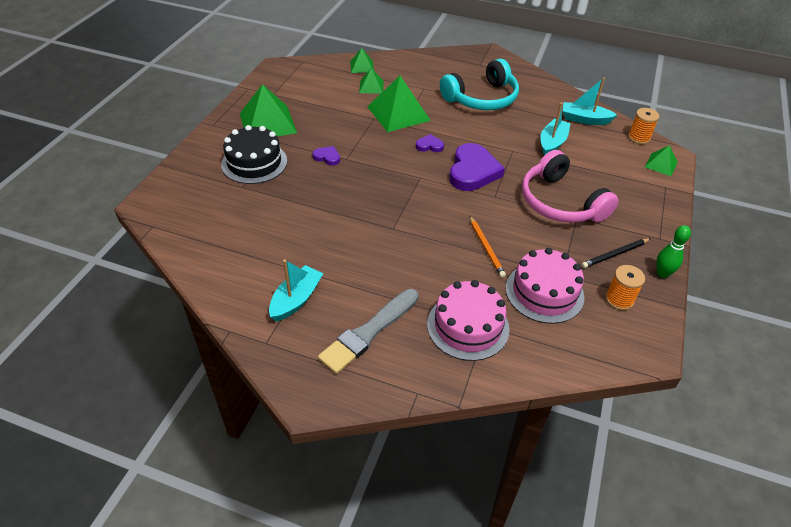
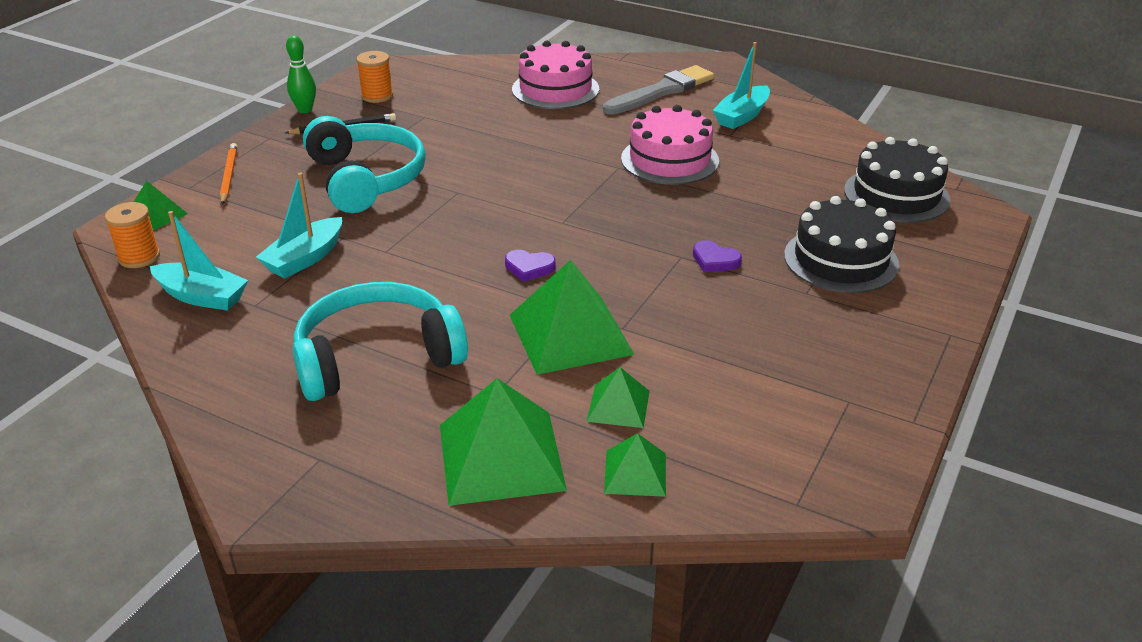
camera: 170 degrees left, 10 degrees down
green pyramid [240,84,297,136] -> green pyramid moved to [440,378,567,506]
purple heart [449,143,505,191] -> none
orange pencil [470,216,506,278] -> orange pencil moved to [220,143,238,205]
pink cake [506,248,584,324] -> pink cake moved to [621,105,719,185]
pink headphones [522,150,619,223] -> turquoise headphones [303,116,426,213]
none -> black cake [844,137,950,223]

